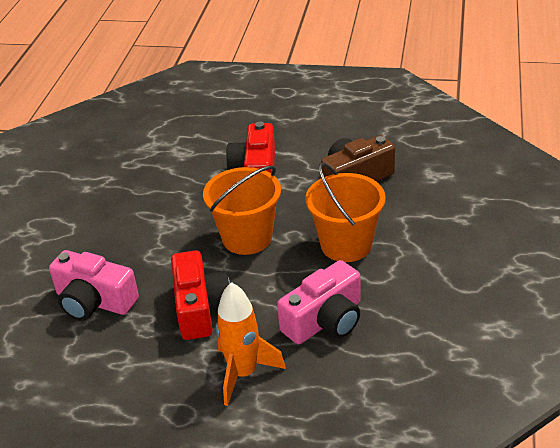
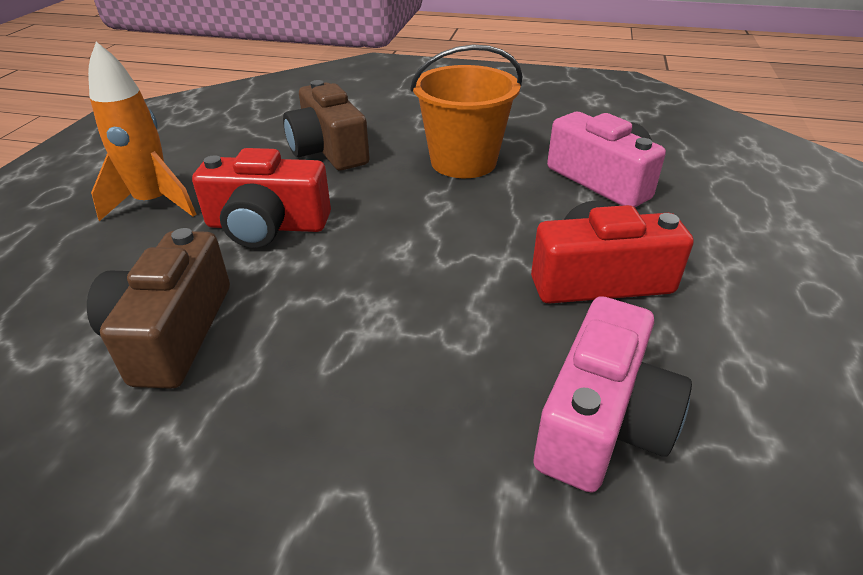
camera: 90 degrees left, 0 degrees up
orange bucket [203,166,281,255] -> none
orange rocket [216,282,286,406] -> orange rocket moved to [88,42,196,221]
none -> brown camera [87,228,230,389]

